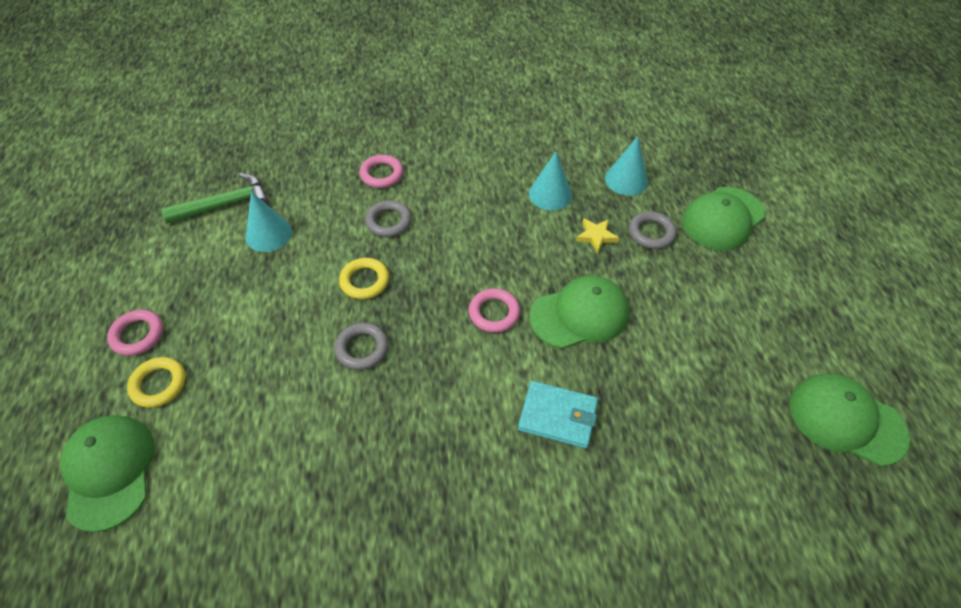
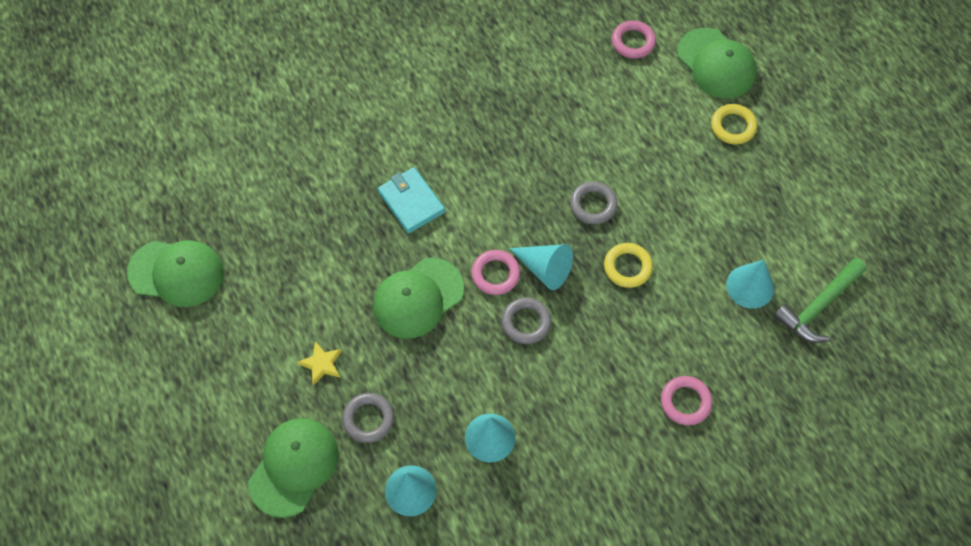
camera: 160 degrees right, 10 degrees up
pink ring [107,309,163,356] -> pink ring moved to [612,20,656,59]
grey ring [365,200,412,237] -> grey ring moved to [502,297,551,344]
turquoise wallet [518,381,598,449] -> turquoise wallet turned 60 degrees clockwise [378,167,445,234]
yellow star [576,218,619,253] -> yellow star moved to [298,341,342,386]
none -> turquoise cone [509,244,573,290]

